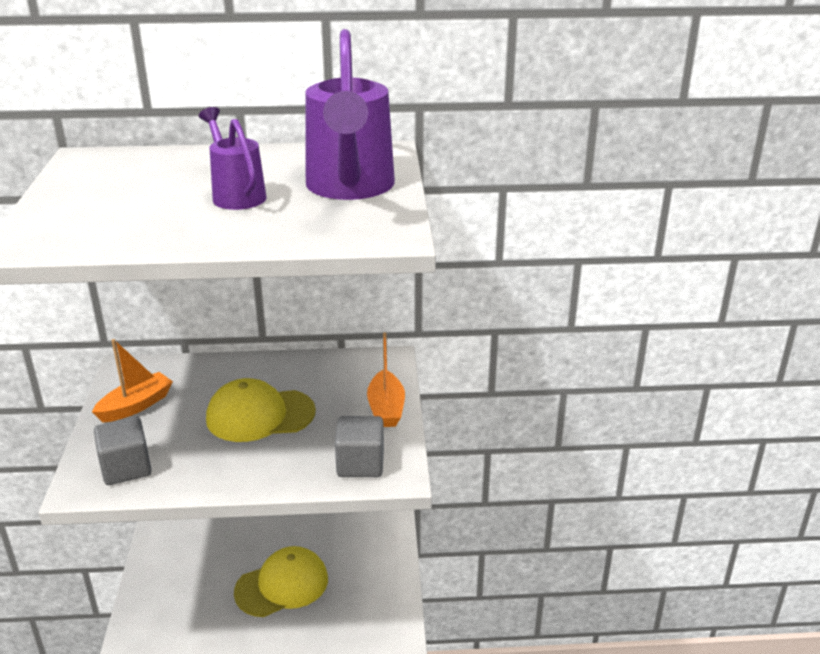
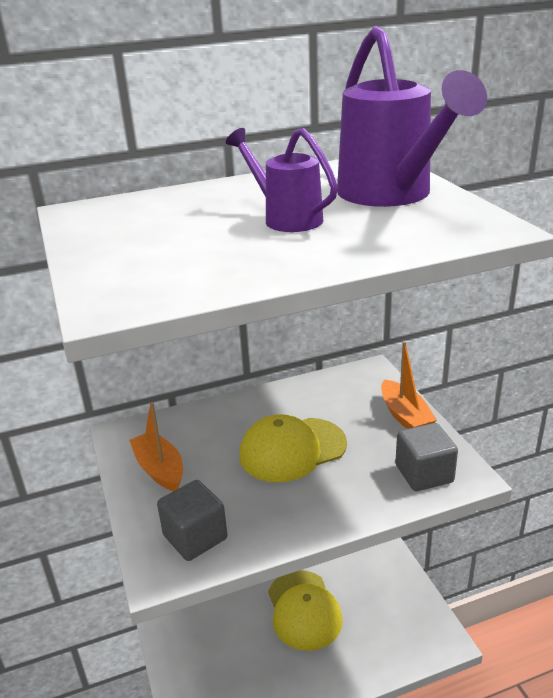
camera: 15 degrees left, 0 degrees up
orange boat [92,339,173,422] -> orange boat turned 60 degrees counterclockwise [129,402,183,491]
yellow cap [234,546,328,617] -> yellow cap turned 120 degrees clockwise [268,570,343,651]

